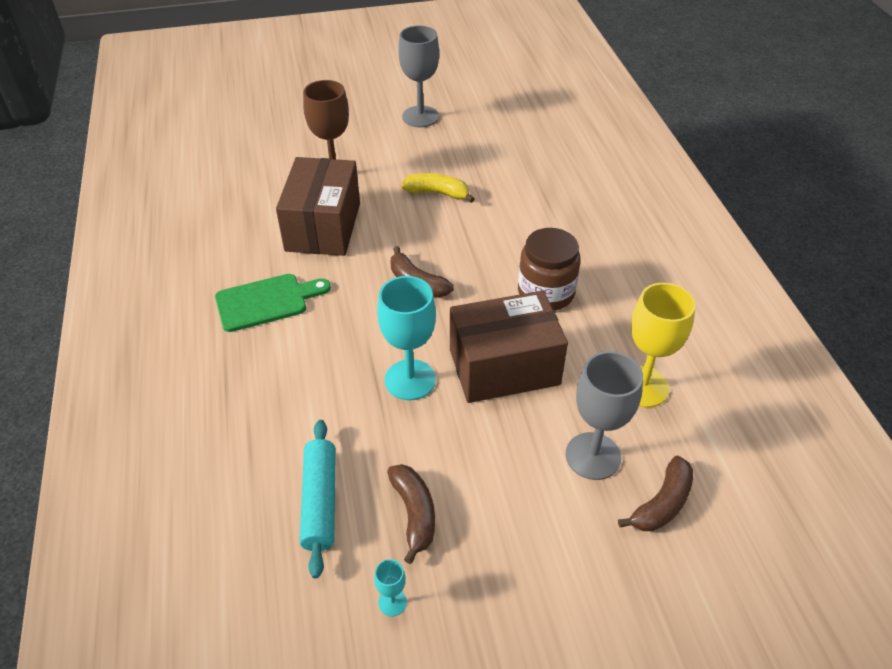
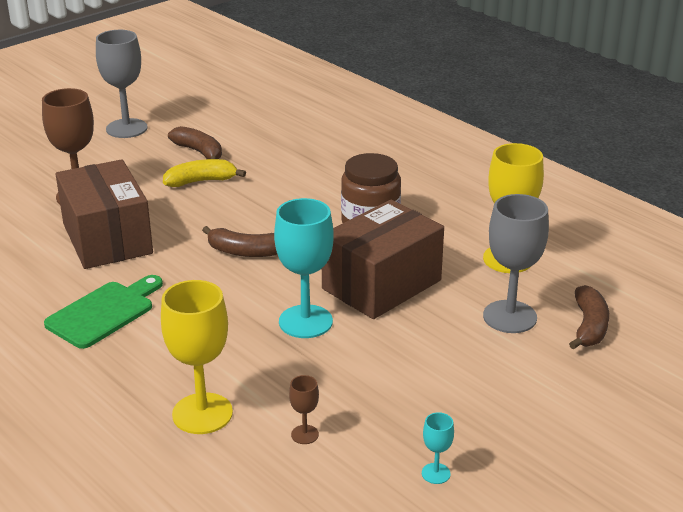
camera: 30 degrees left, 15 degrees down
turquoise rolling pin [300,420,336,578] -> brown goblet [289,375,319,444]
brown banana [387,464,435,564] -> brown banana moved to [168,126,222,159]
none -> yellow goblet [161,280,233,434]

